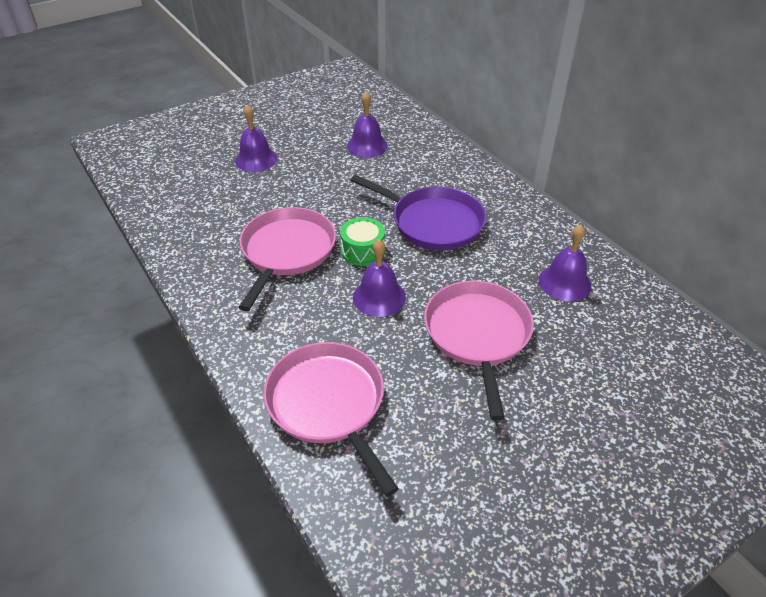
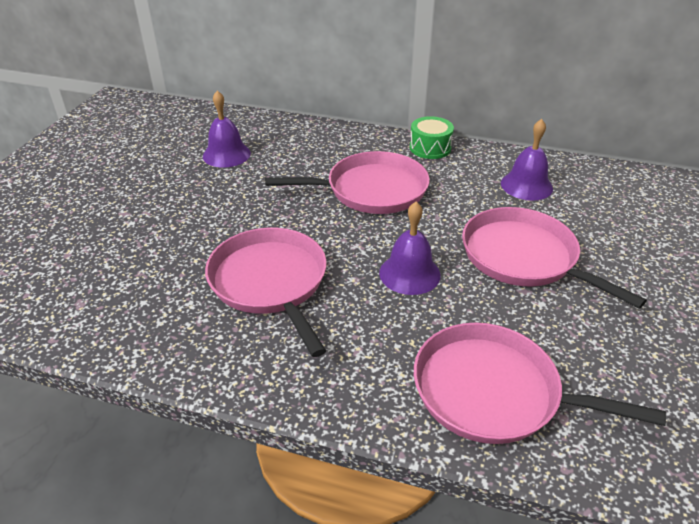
camera: 40 degrees left, 5 degrees down
purple bell [235,105,278,172] -> none
green drum [340,217,385,266] -> green drum moved to [410,116,454,159]
purple pan [351,175,486,250] -> pink pan [265,151,430,214]

